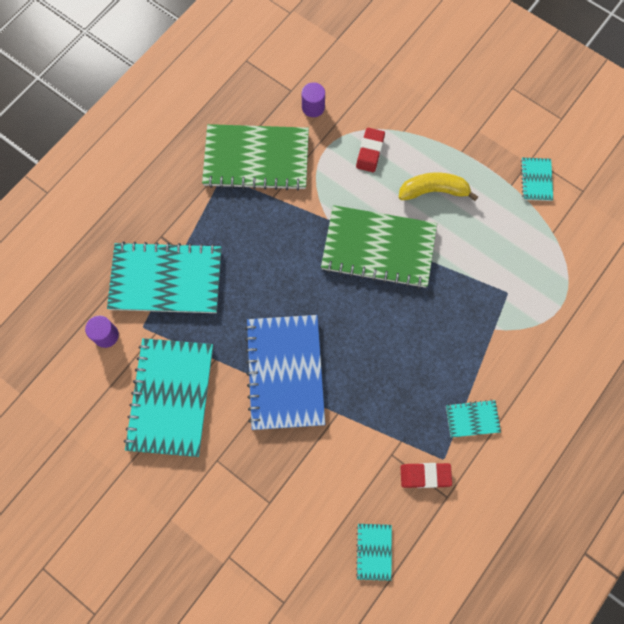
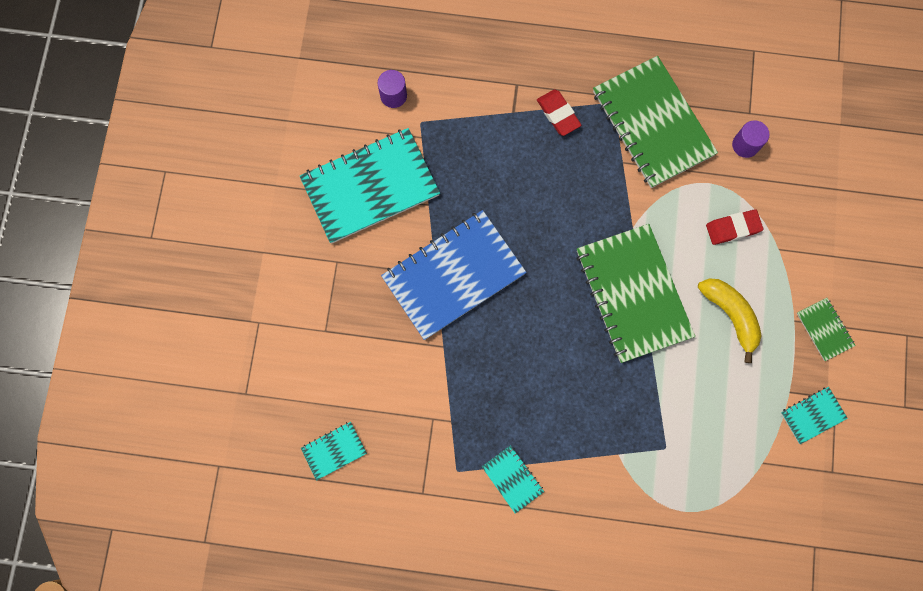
camera: 60 degrees right, 5 degrees up
turquoise notebook [107,242,221,313] -> none
red eraser [400,463,452,488] -> red eraser moved to [537,89,581,136]
none -> green notebook [797,298,856,361]

